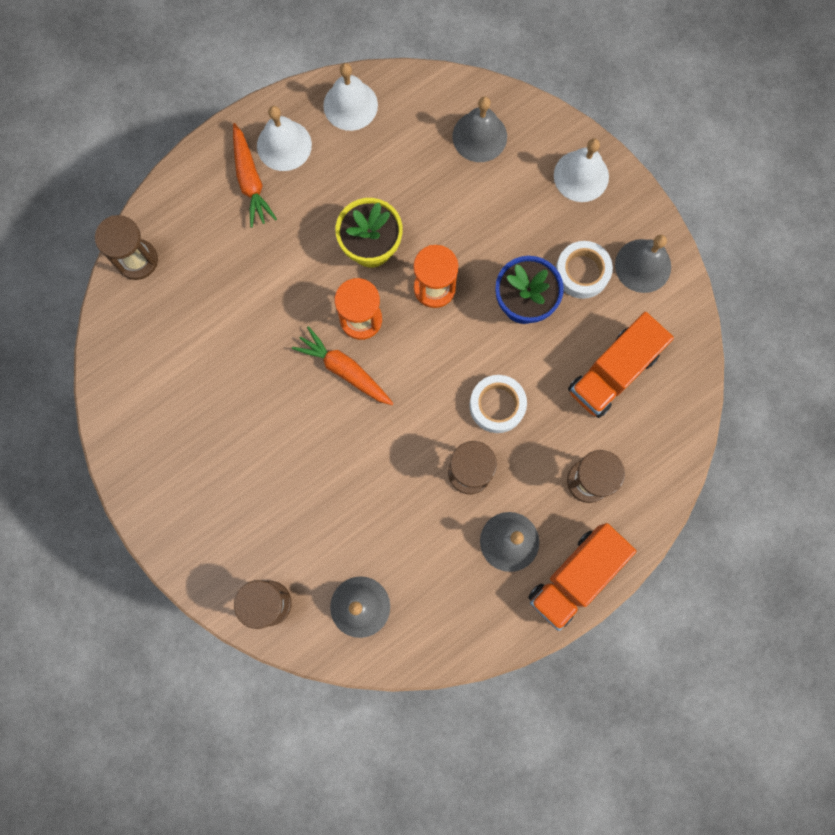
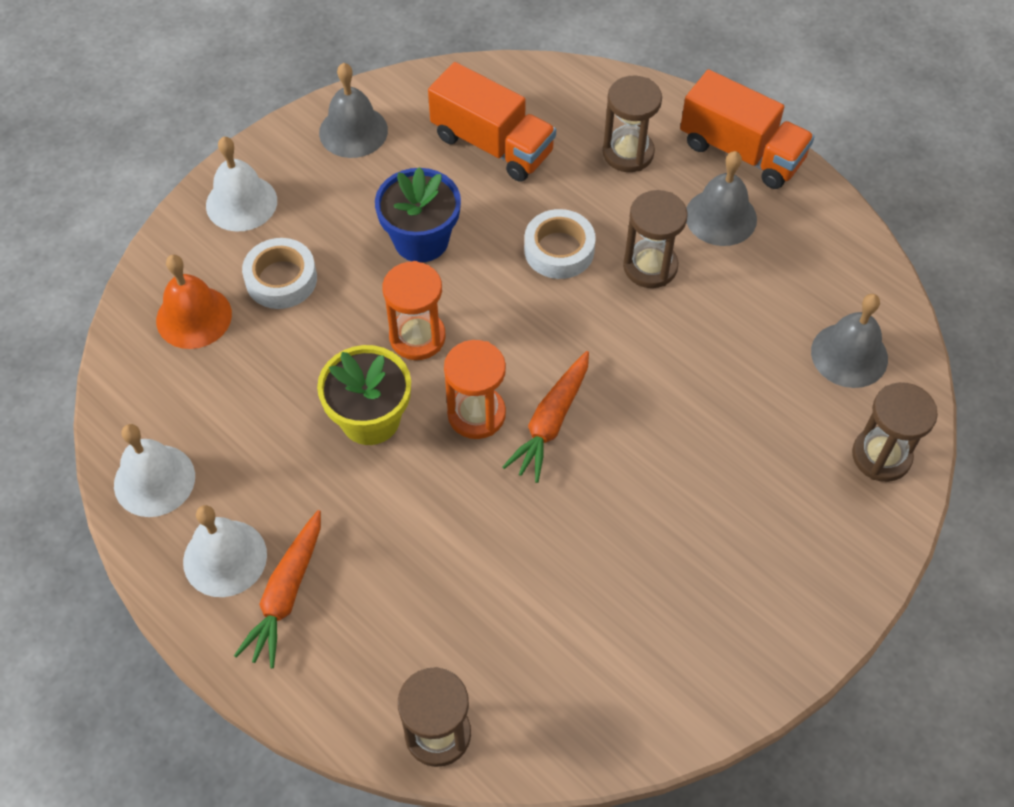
camera: 100 degrees left, 20 degrees down
orange carrot [233,123,277,228] -> orange carrot turned 135 degrees clockwise [234,510,321,668]
grey bell [452,96,507,162] -> orange bell [156,254,232,349]
white tape [555,241,613,299] -> white tape moved to [242,238,317,309]

